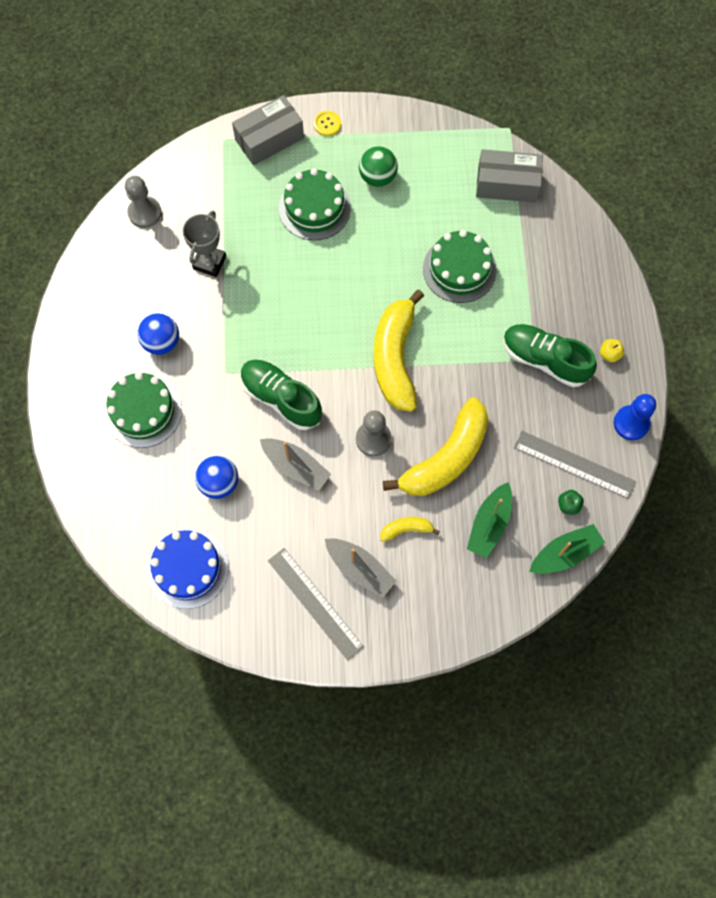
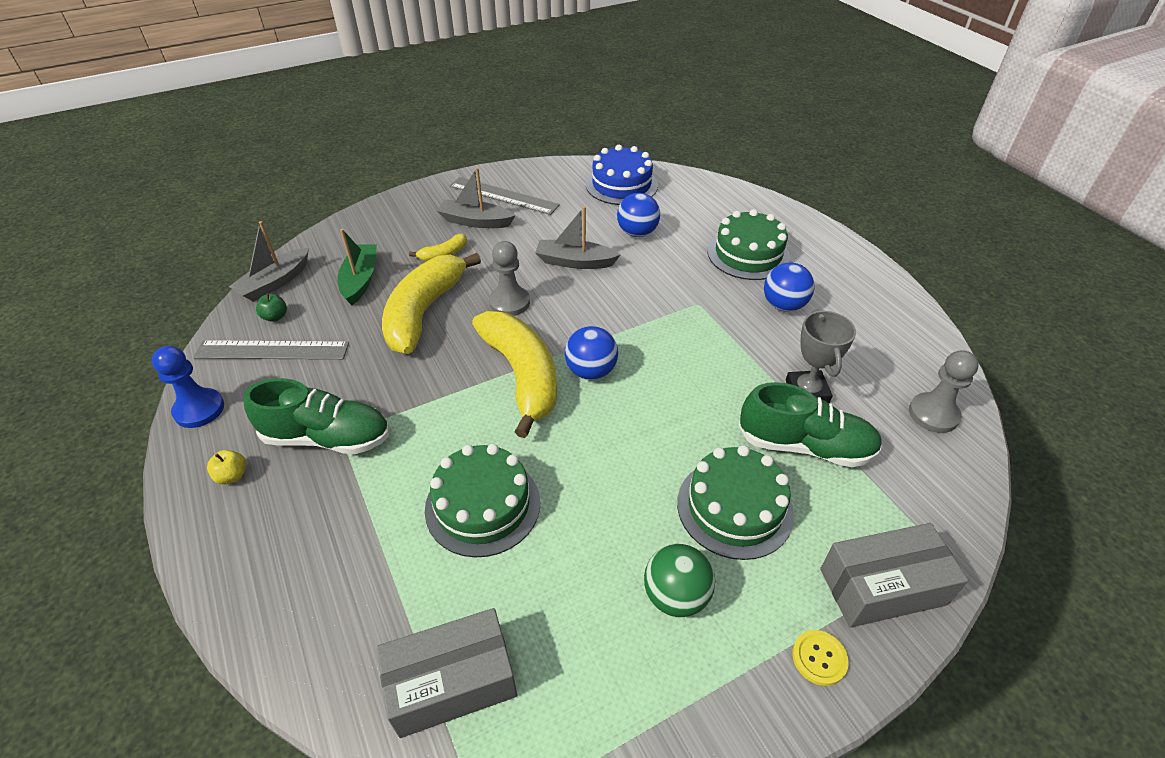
camera: 155 degrees right, 25 degrees down
grey box [232,95,304,165] -> grey box turned 45 degrees clockwise [820,523,968,628]
green shoe [241,360,322,430] -> green shoe moved to [739,382,882,467]
green boat [529,524,605,574] -> grey boat [229,221,309,302]
none -> blue ball [565,326,618,380]

